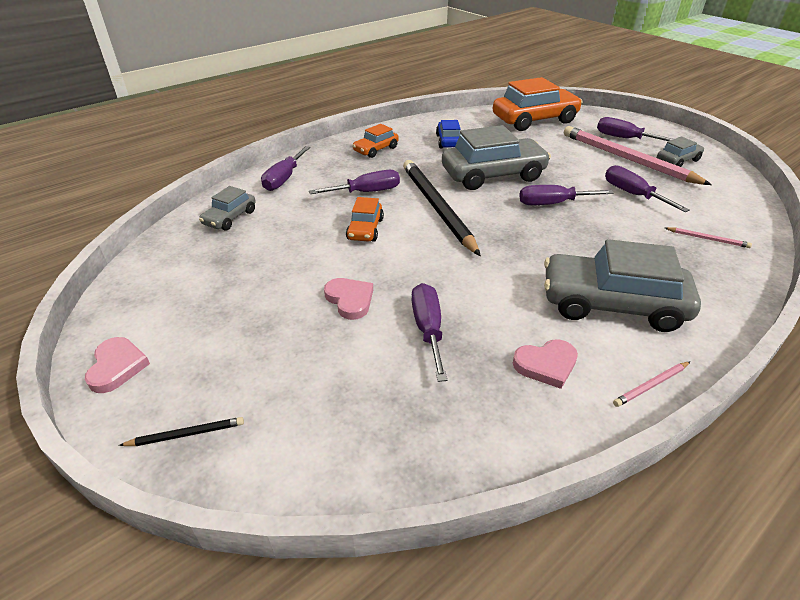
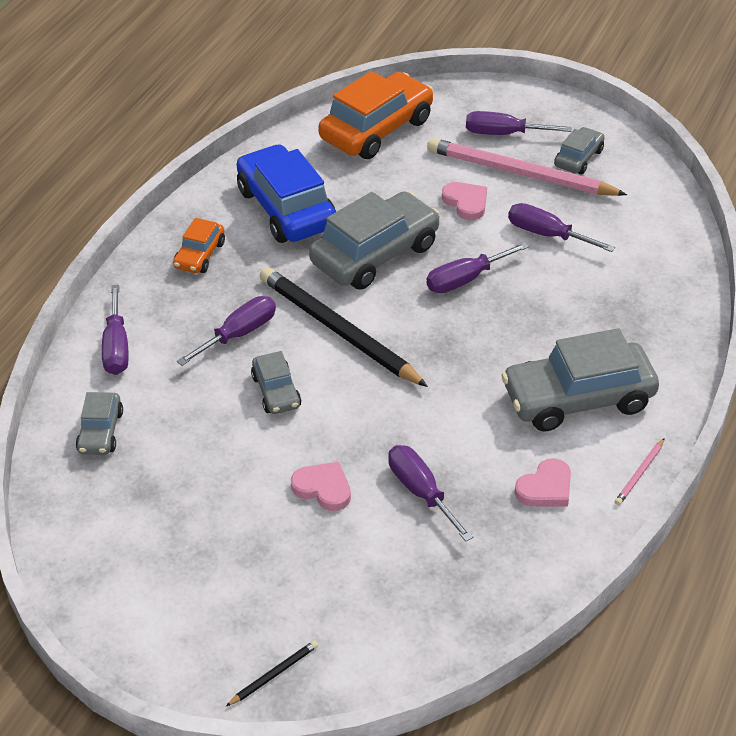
camera: 25 degrees left, 5 degrees up
pink heart [85,337,150,393] -> pink heart moved to [442,182,487,220]
orange car [346,197,384,242] -> grey car [251,351,301,414]
blue car [436,120,461,148] -> blue car [237,144,336,243], size x1.96
pink pencil [665,227,752,248] -> none

